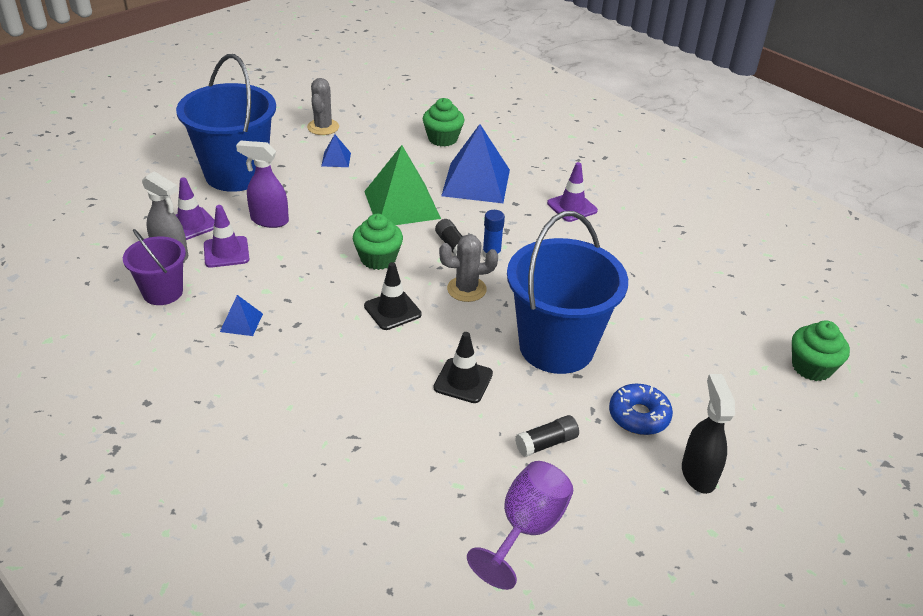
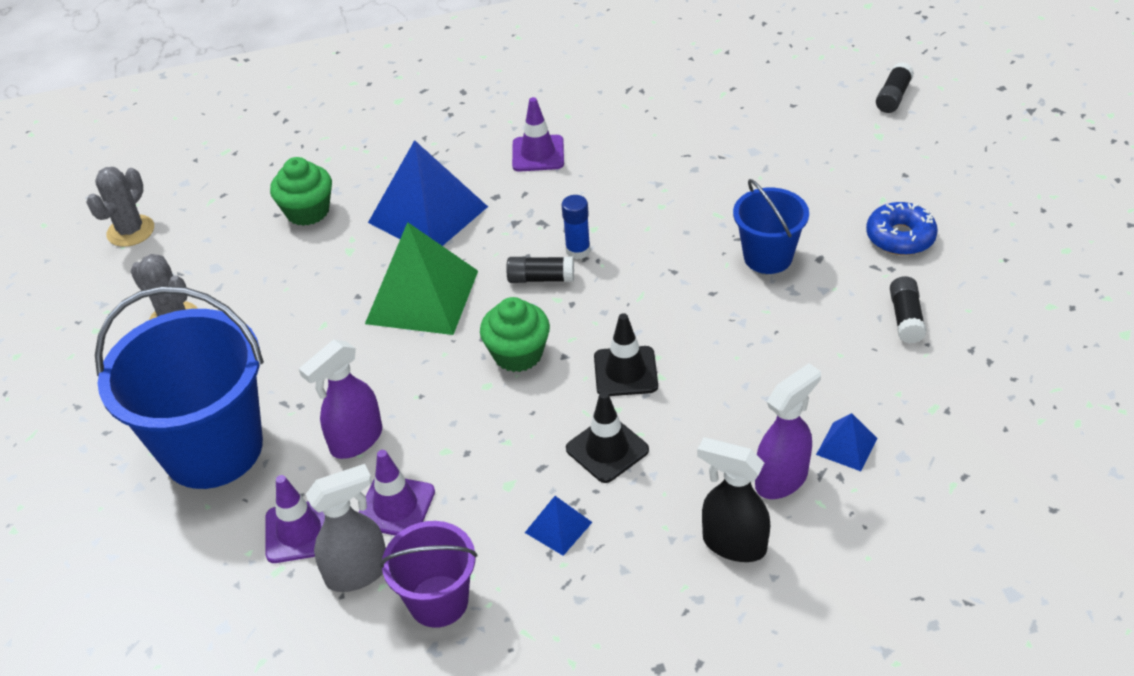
camera: 55 degrees left, 5 degrees up
blue pyramid [321,134,351,167] -> blue pyramid moved to [816,413,878,471]
black traffic cone [433,332,493,403] -> black traffic cone moved to [566,391,649,483]
grey cactus [439,234,498,302] -> grey cactus moved to [86,167,154,247]
purple goblet [467,461,573,590] -> none
blue bucket [507,211,628,374] -> blue bucket [733,179,809,274], size x0.54
black spray bottle [682,374,735,494] -> black spray bottle moved to [697,437,770,562]
green cupcake [792,321,850,381] -> black glue stick [876,62,914,113]
none -> purple spray bottle [755,363,821,499]

